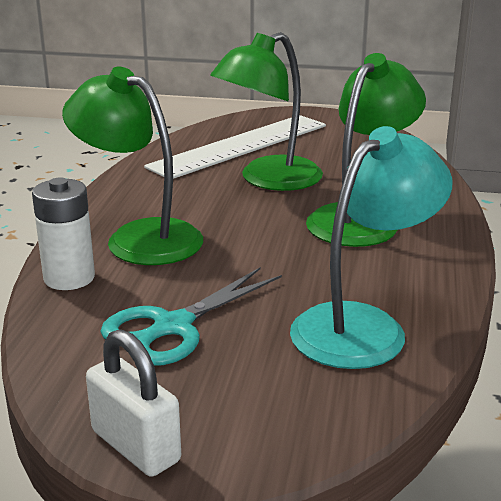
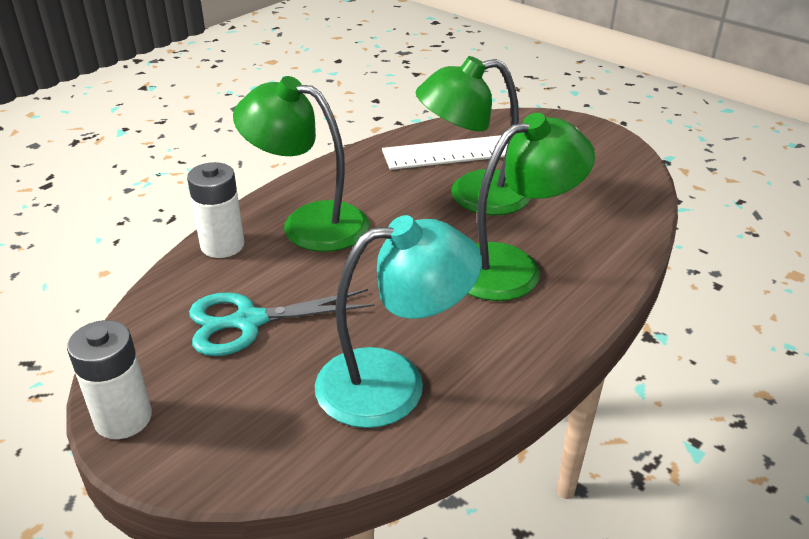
camera: 30 degrees right, 10 degrees up
green lamp [62,67,203,265] -> green lamp turned 45 degrees counterclockwise [233,76,369,252]
white padlock [86,329,181,477] -> white battery [67,320,152,439]

